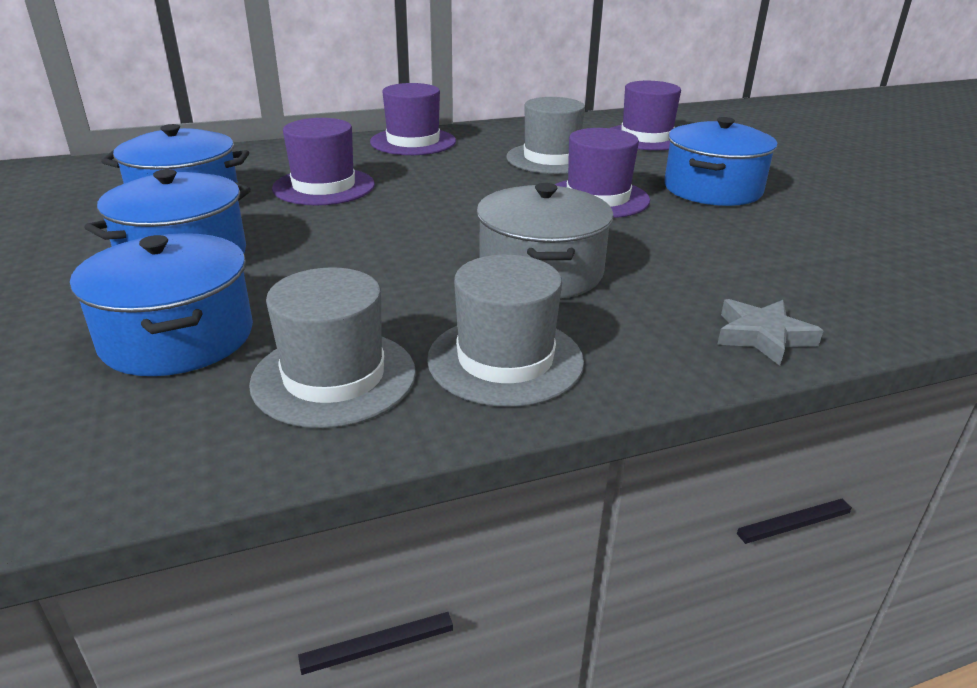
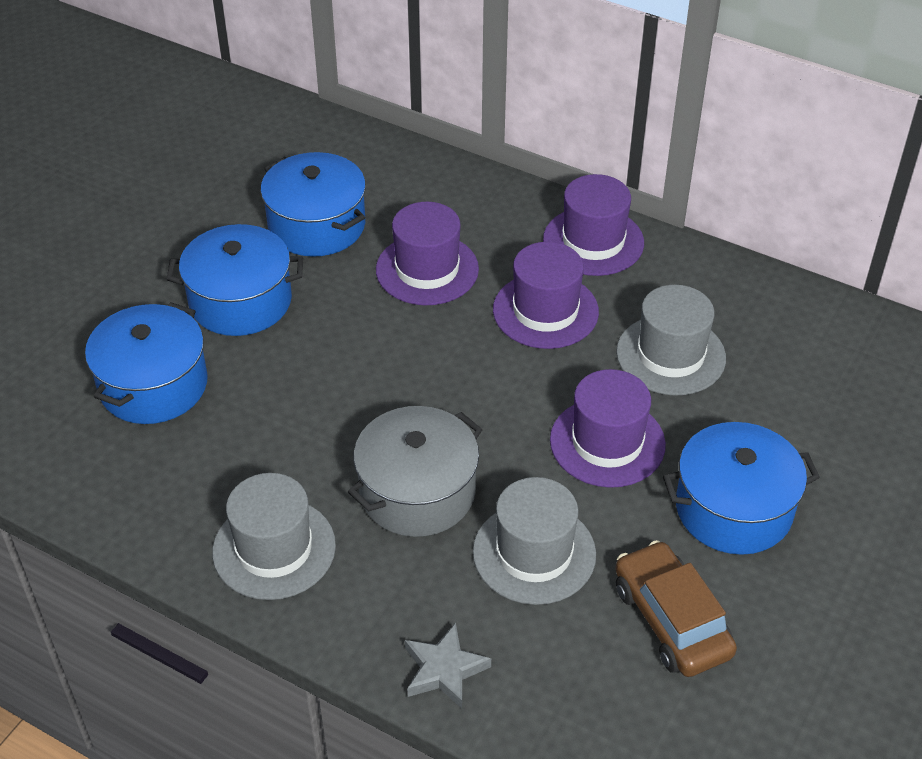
camera: 50 degrees right, 15 degrees up
grey hat [249,267,416,428] -> grey hat moved to [473,477,596,605]
purple hat [611,81,681,150] -> purple hat moved to [493,242,599,349]
none -> brown car [615,540,737,677]

